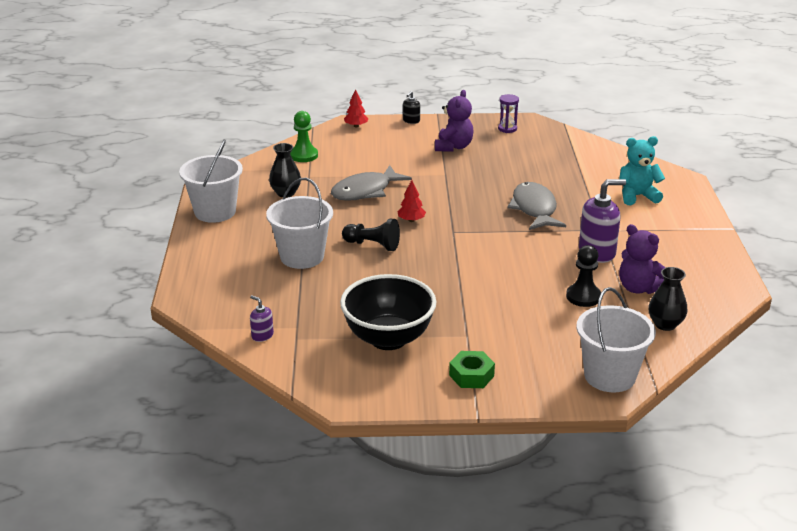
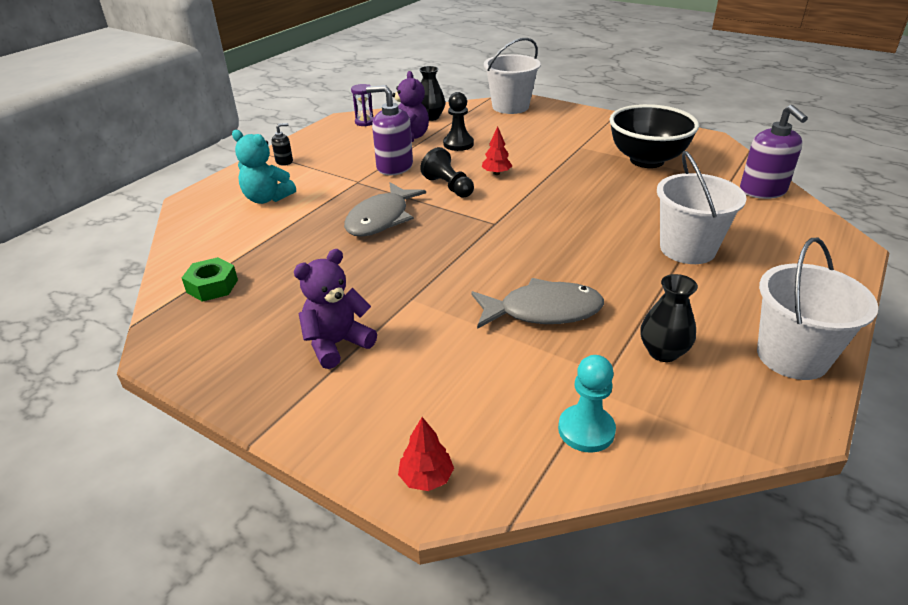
camera: 145 degrees left, 5 degrees up
purple soap dispenser [250,295,274,342] -> purple soap dispenser [740,105,808,199], size x2.03
green pawn [290,111,318,162] -> turquoise pawn [558,355,616,453]
black pawn [342,219,400,251] -> black pawn moved to [420,147,474,197]
red tree [397,180,426,222] -> red tree moved to [482,126,512,175]
black soap dispenser [403,91,420,124] -> black soap dispenser moved to [271,123,293,166]
green nut [449,351,495,388] -> green nut moved to [182,257,238,302]
purple hourglass [498,94,519,133] -> purple hourglass moved to [351,84,374,126]

